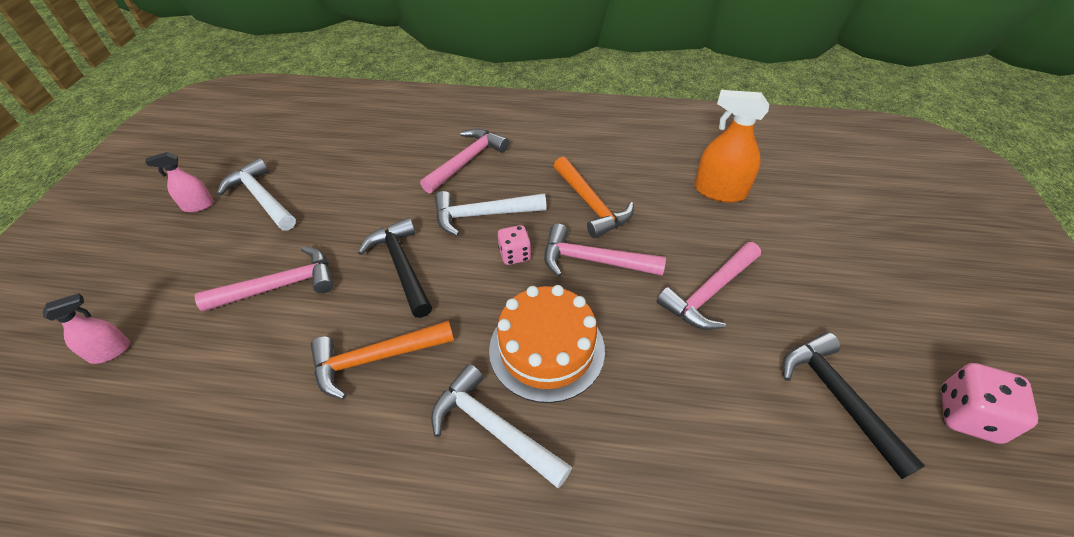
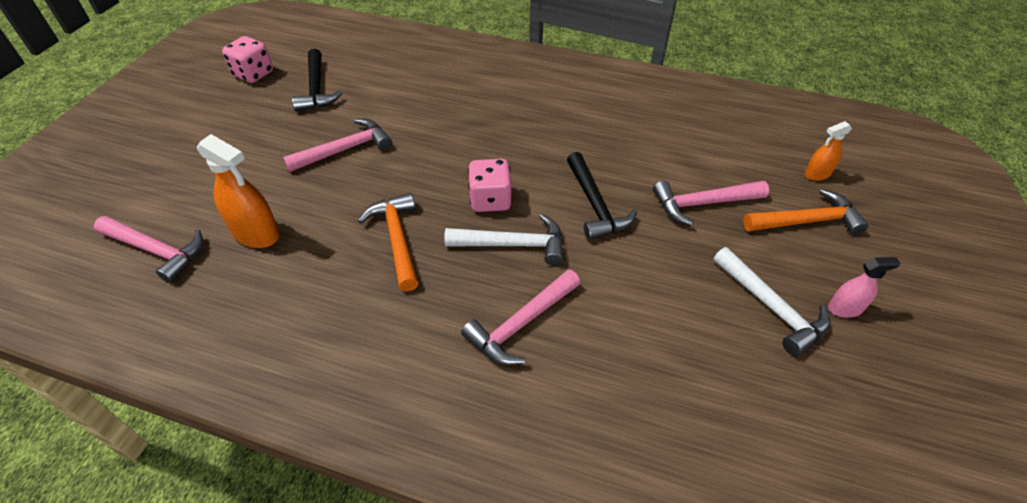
camera: 170 degrees left, 0 degrees up
pink spray bottle [43,293,130,364] -> orange spray bottle [805,121,852,181]
orange hammer [311,320,454,399] -> orange hammer moved to [743,189,869,235]
white hammer [431,364,572,488] -> none
orange cake [489,285,605,403] -> none
pink dice [498,225,531,265] -> pink dice [468,159,512,212], size x1.50
pink hammer [544,224,666,277] -> pink hammer moved to [94,216,203,283]

